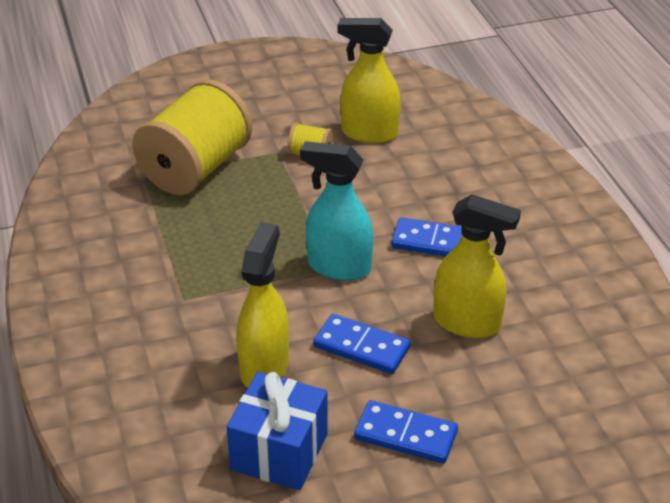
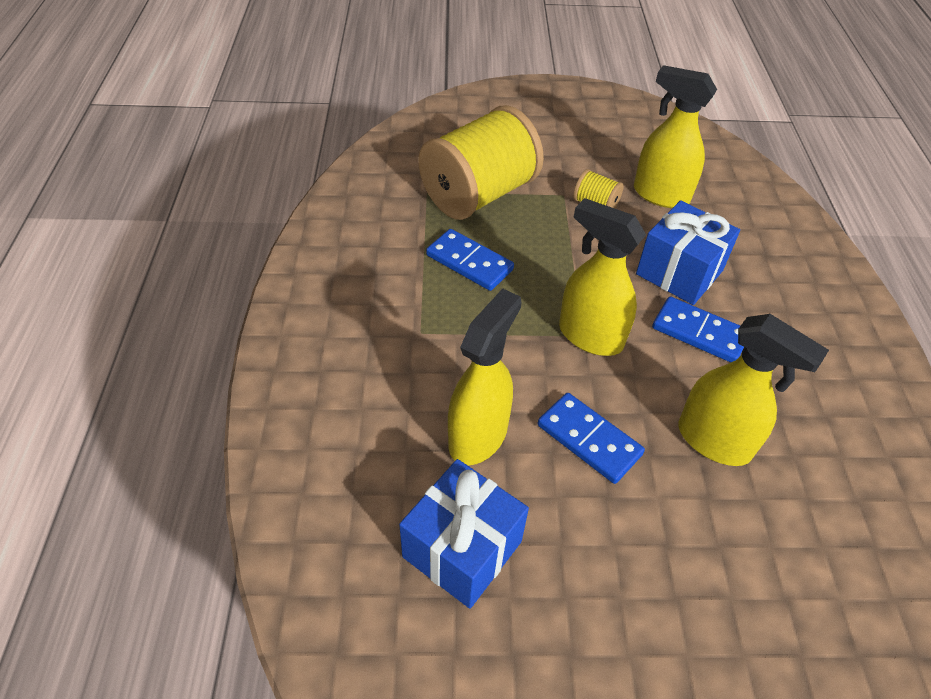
camera: 15 degrees right, 10 degrees up
turquoise spray bottle [300,141,374,281] -> yellow spray bottle [559,198,646,356]
blue domino [354,400,458,464] -> blue domino moved to [426,229,514,291]
none -> blue gift [636,200,740,305]

